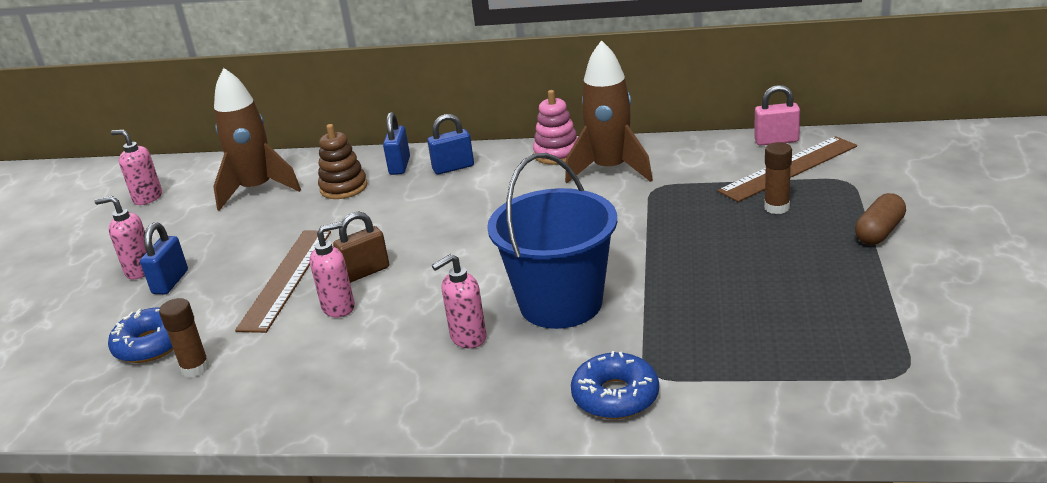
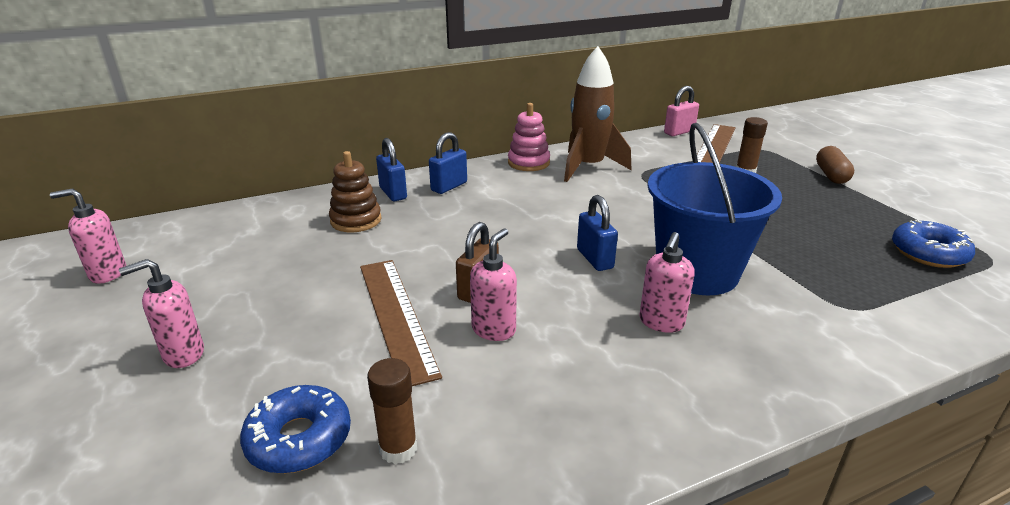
camera: 35 degrees left, 0 degrees up
blue padlock [140,222,188,294] -> blue padlock moved to [577,195,618,271]
brown rocket [213,68,301,211] -> none
blue donut [571,351,659,419] -> blue donut moved to [892,220,975,268]

